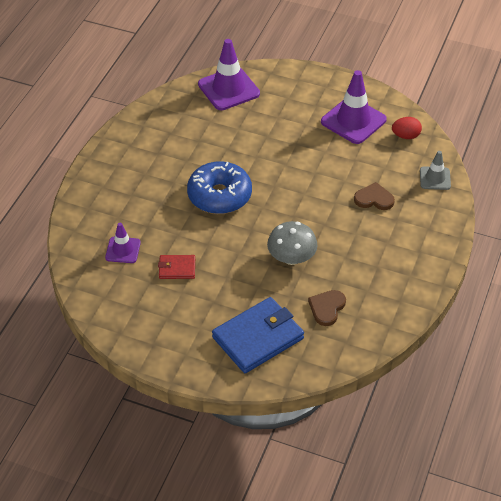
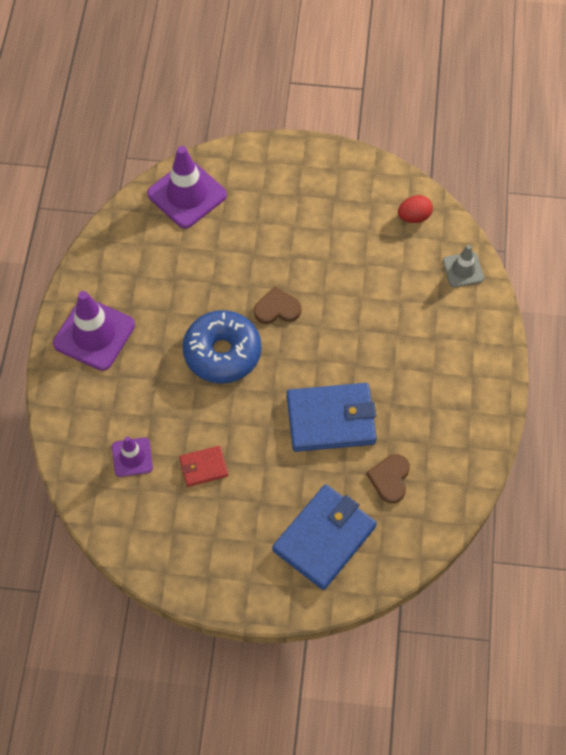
camera: 15 degrees left, 15 degrees up
grey mushroom [267,221,318,265] -> blue wallet [287,383,377,452]
purple traffic cone [321,70,387,144] -> purple traffic cone moved to [53,291,135,371]
brown heart [354,182,395,210] -> brown heart moved to [254,286,302,324]

